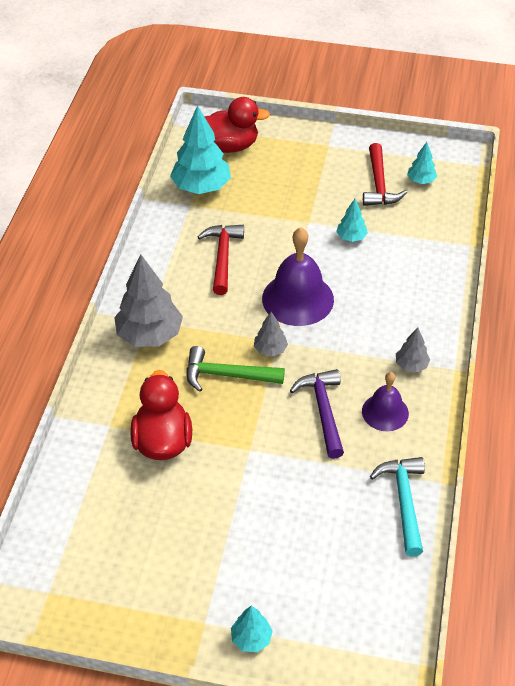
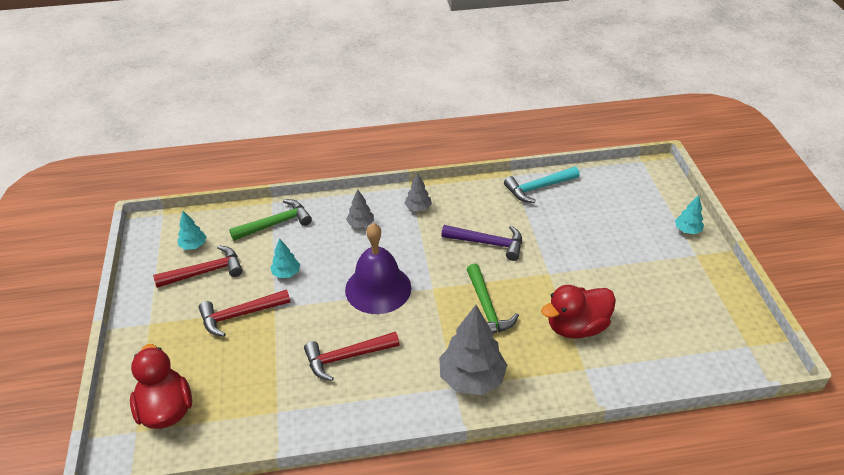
camera: 110 degrees left, 5 degrees down
turquoise tree [170,105,231,194] -> none
grey tree [254,312,288,356] -> grey tree moved to [346,189,374,228]
purple hammer [290,369,344,459] -> purple hammer turned 135 degrees counterclockwise [441,225,522,261]
purple bell [362,372,409,431] -> none
none -> red hammer [199,289,291,337]
none -> green hammer [229,199,312,241]

